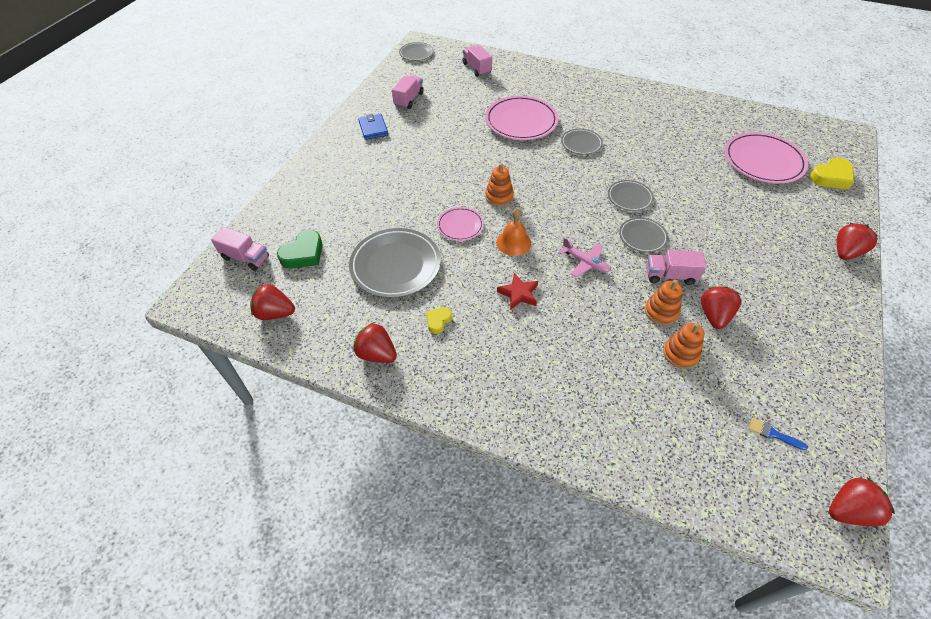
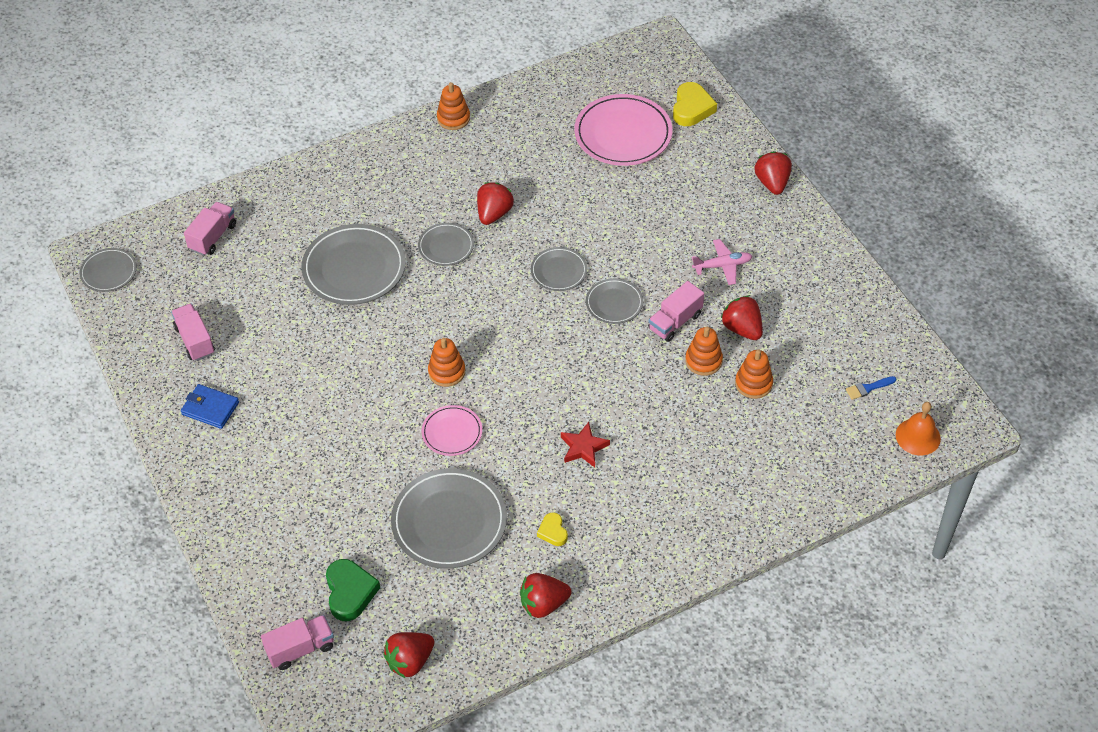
camera: 50 degrees left, 0 degrees up
pink truck [463,46,492,77] -> pink truck turned 105 degrees clockwise [184,202,236,256]
pink plate [485,96,558,140] -> grey plate [302,224,406,305]
orange bell [496,208,531,256] -> orange bell moved to [896,402,941,455]
pink plane [559,238,610,277] -> pink plane moved to [692,239,752,285]
red strawberry [829,477,895,526] -> red strawberry moved to [477,182,514,225]
none -> orange stacking toy [437,82,470,130]

